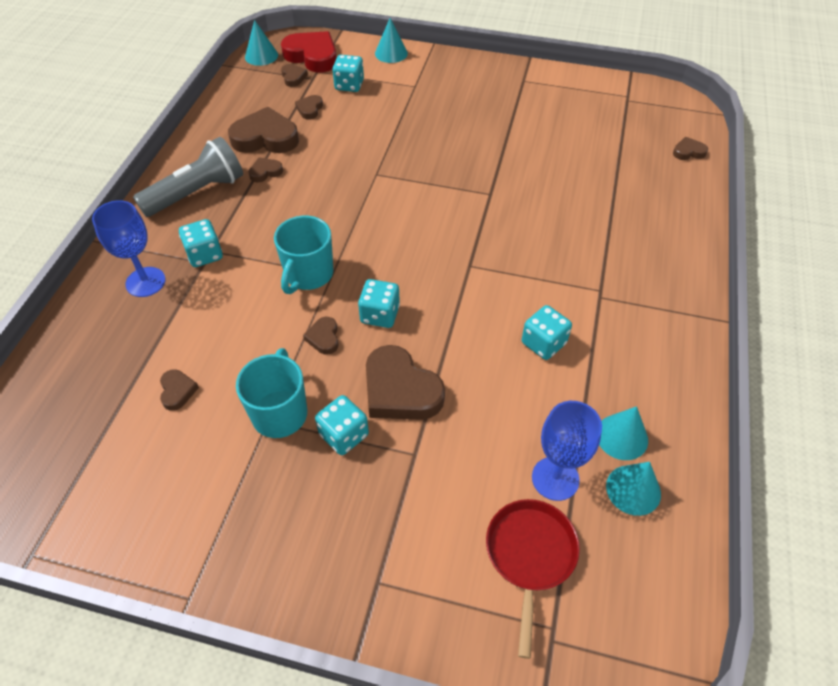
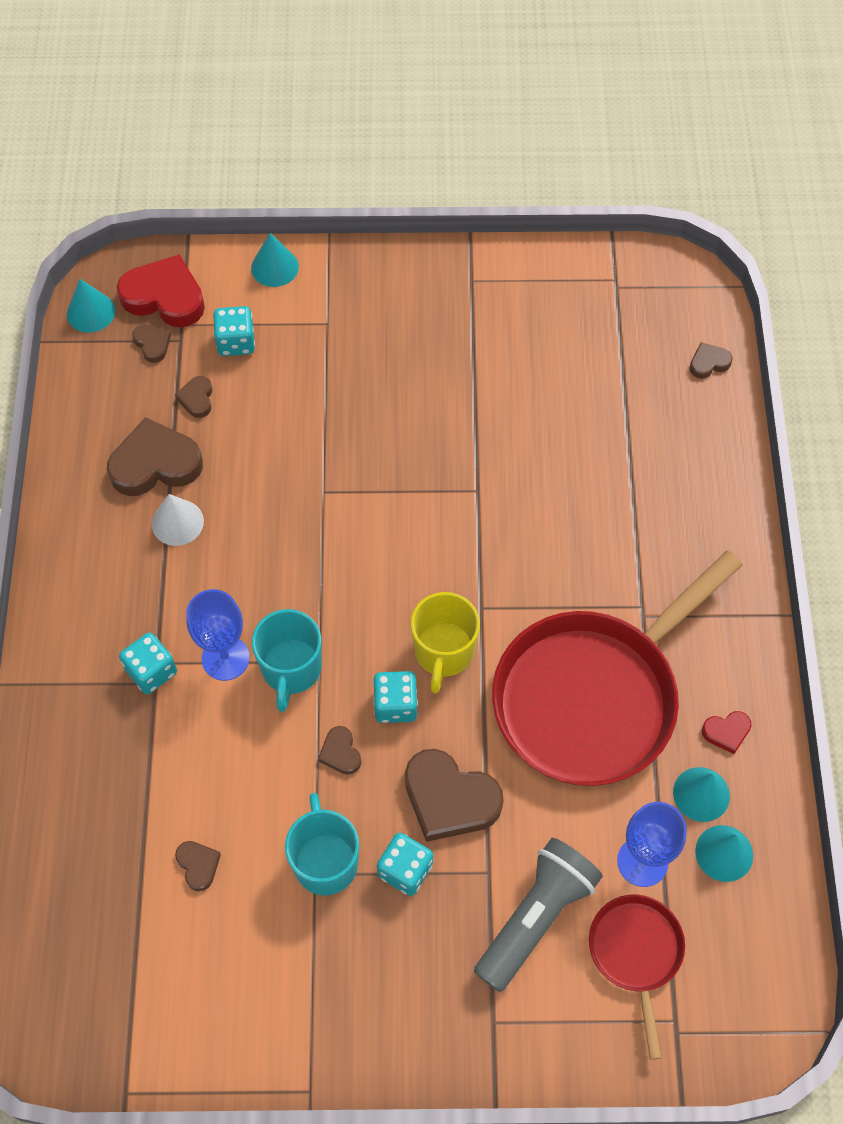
camera: 15 degrees left, 10 degrees up
blue goblet [92,200,166,297] -> blue goblet moved to [186,589,250,681]
grey flashlight [133,137,243,217] -> grey flashlight moved to [474,838,603,992]
brown heart [248,157,283,182] -> white cone [152,494,204,546]
turquoise dice [522,305,572,360] -> red pan [492,551,743,786]
none -> yellow mug [411,592,480,694]
none -> red heart [702,711,752,754]

